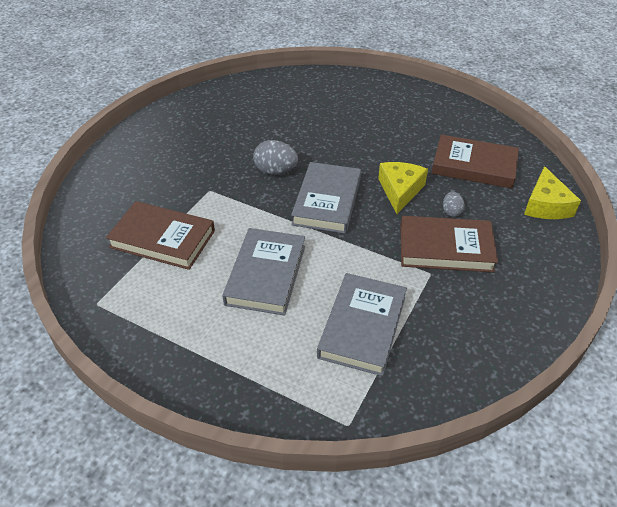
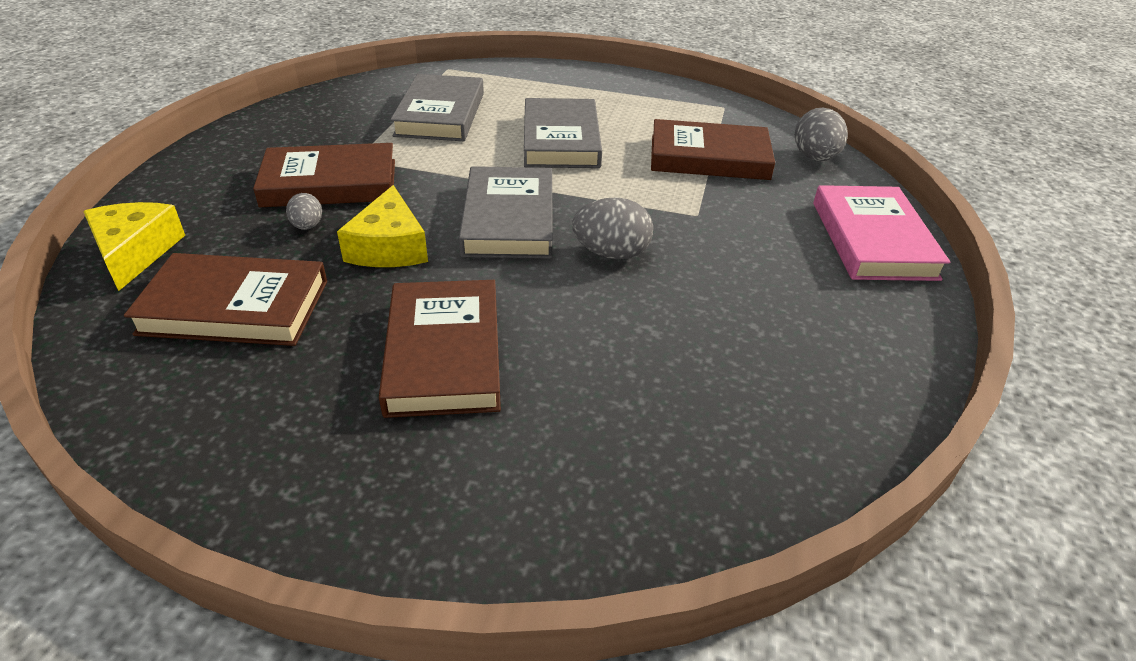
camera: 165 degrees right, 5 degrees down
none -> brown book [379,280,501,418]
none -> grey egg [795,108,848,161]
none -> pink book [813,185,950,281]

